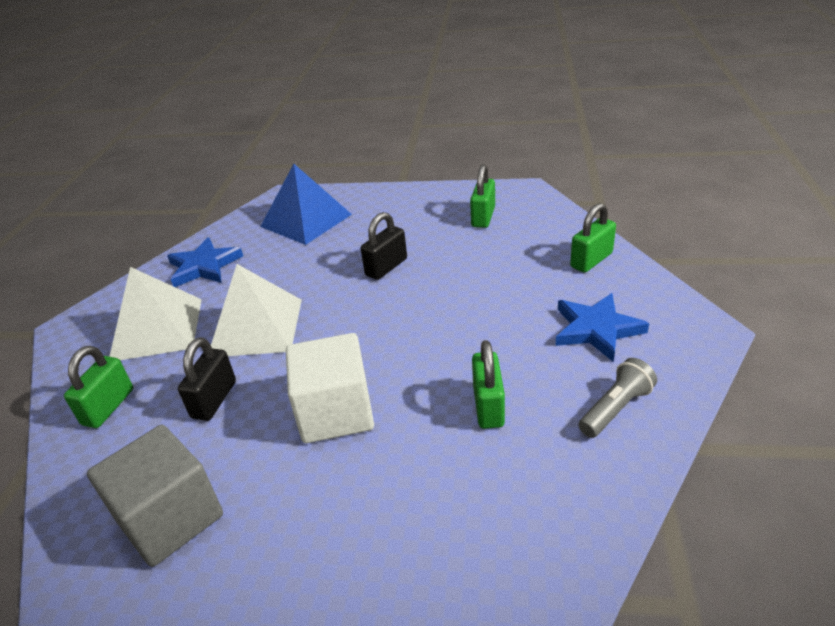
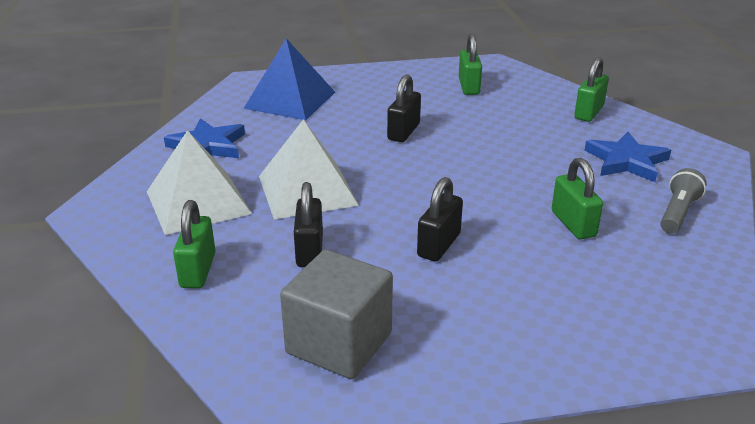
camera: 20 degrees left, 5 degrees down
white cube [286,333,374,443] -> black padlock [417,177,463,262]

